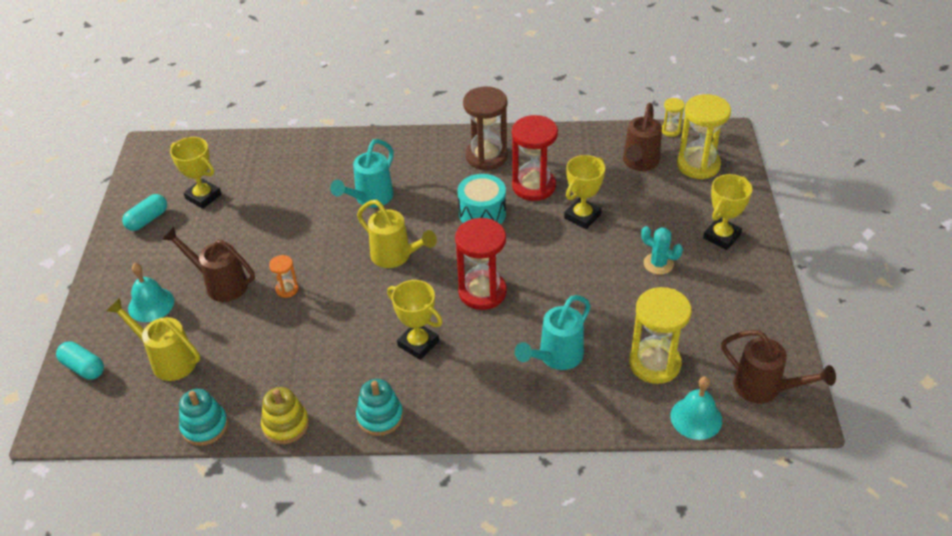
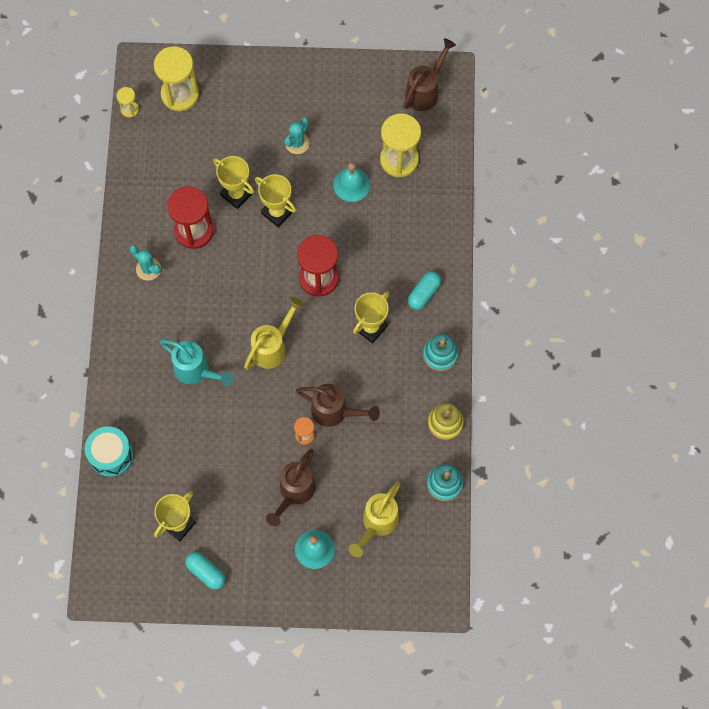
camera: 90 degrees left, 25 degrees up
turquoise capsule [56,342,104,380] -> turquoise capsule moved to [408,271,441,310]
turquoise drum [457,174,506,224] -> turquoise drum moved to [85,426,133,477]
brown hourglass [463,87,508,170] -> turquoise cactus [130,245,161,281]
turquoise watering can [515,295,591,370] -> none
brown watering can [623,103,662,171] -> brown watering can moved to [296,384,380,427]
turquoise bell [670,376,722,440] -> turquoise bell moved to [333,162,370,202]
yellow trophy [703,174,752,250] -> yellow trophy moved to [255,174,296,227]

